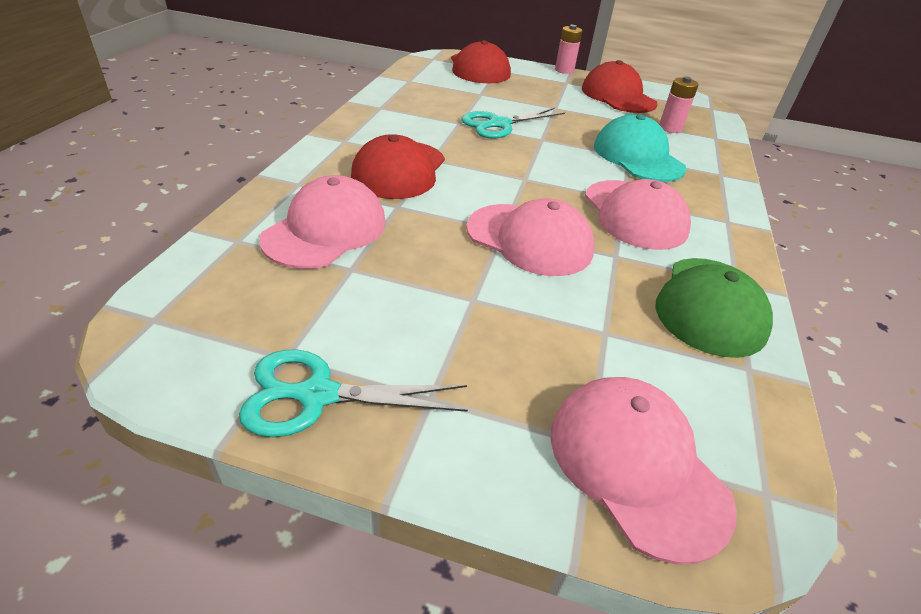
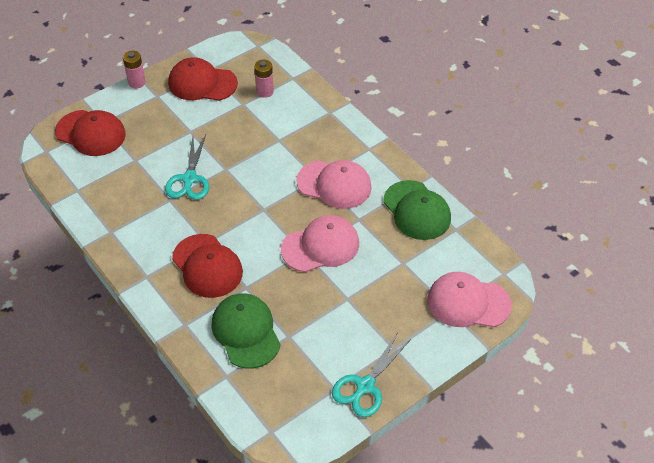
camera: 50 degrees left, 10 degrees up
pink cap [259,175,386,269] -> green cap [211,293,281,369]
turquoise cap [594,114,687,182] -> none

